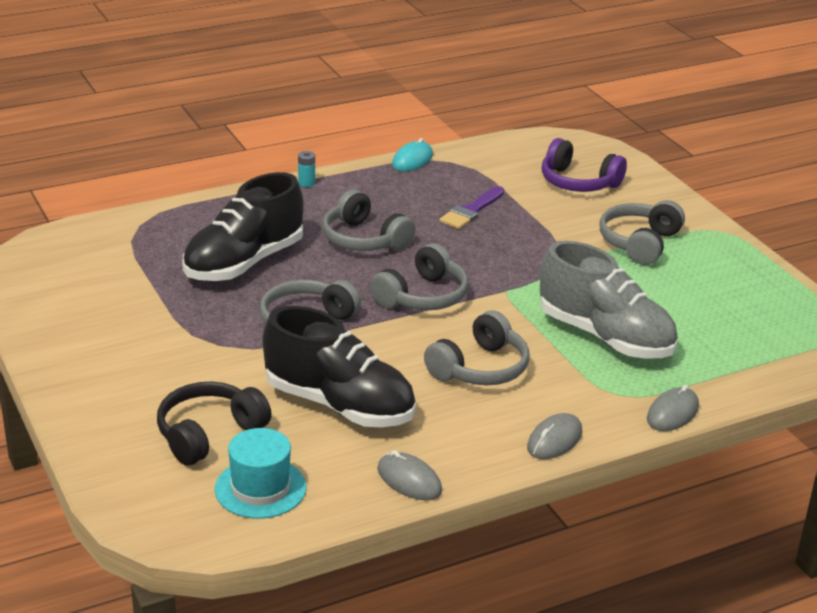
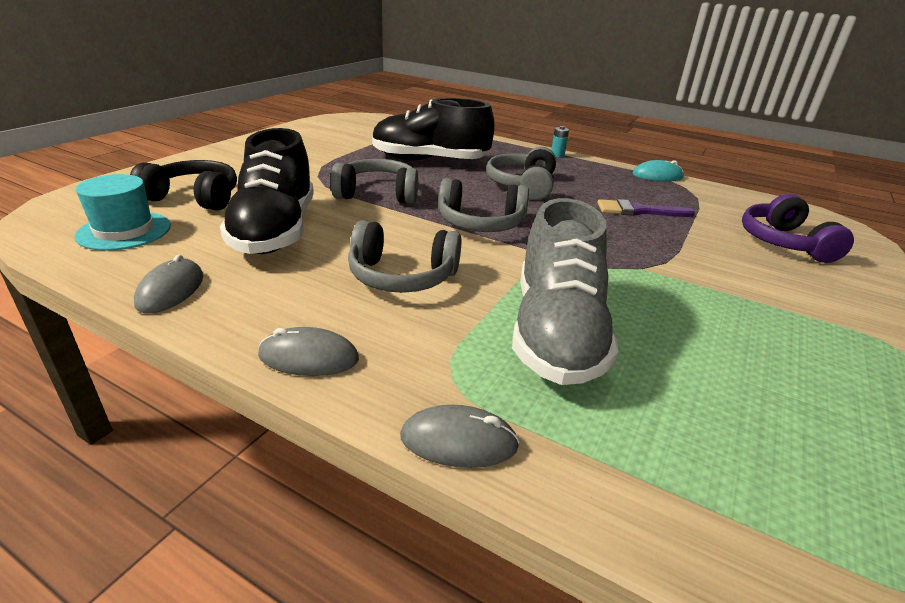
camera: 55 degrees right, 0 degrees up
grey headphones [599,200,685,265] -> none

